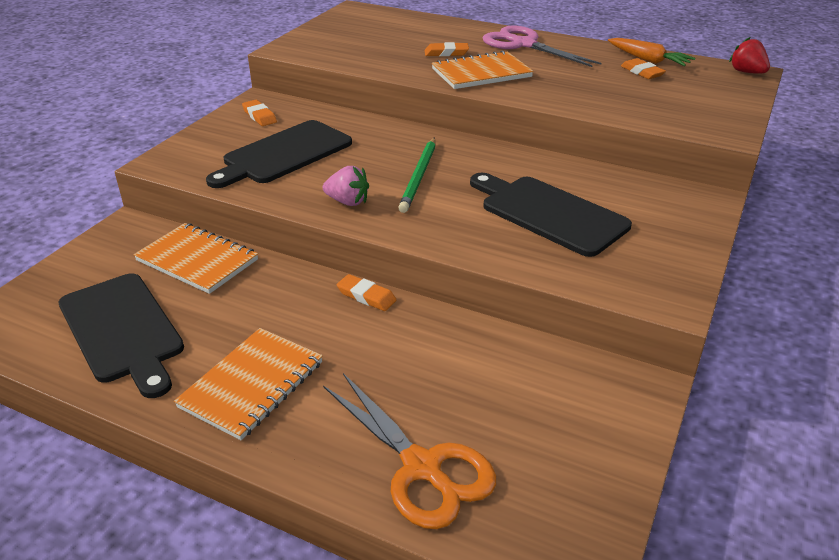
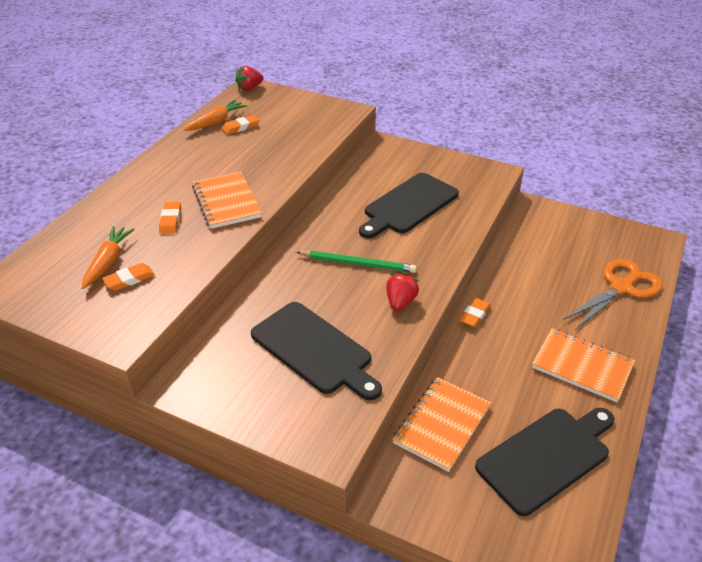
camera: 90 degrees left, 5 degrees up
orange eraser [242,100,277,126] -> orange eraser moved to [102,263,155,291]
pink strawberry [323,166,369,206] -> red strawberry [386,273,419,311]
pink scissors [483,26,602,67] -> none
none -> orange carrot [82,226,135,289]

